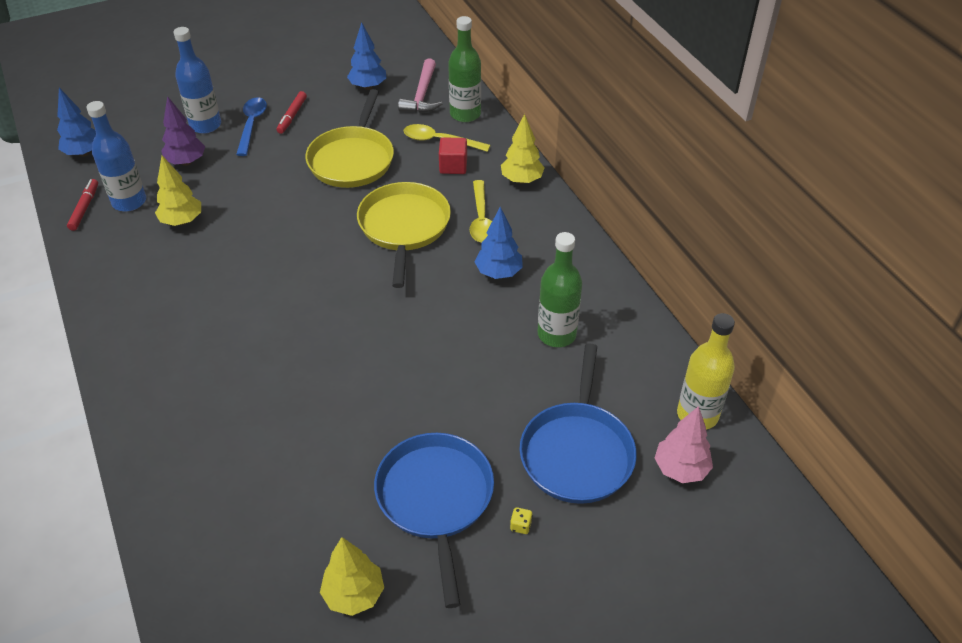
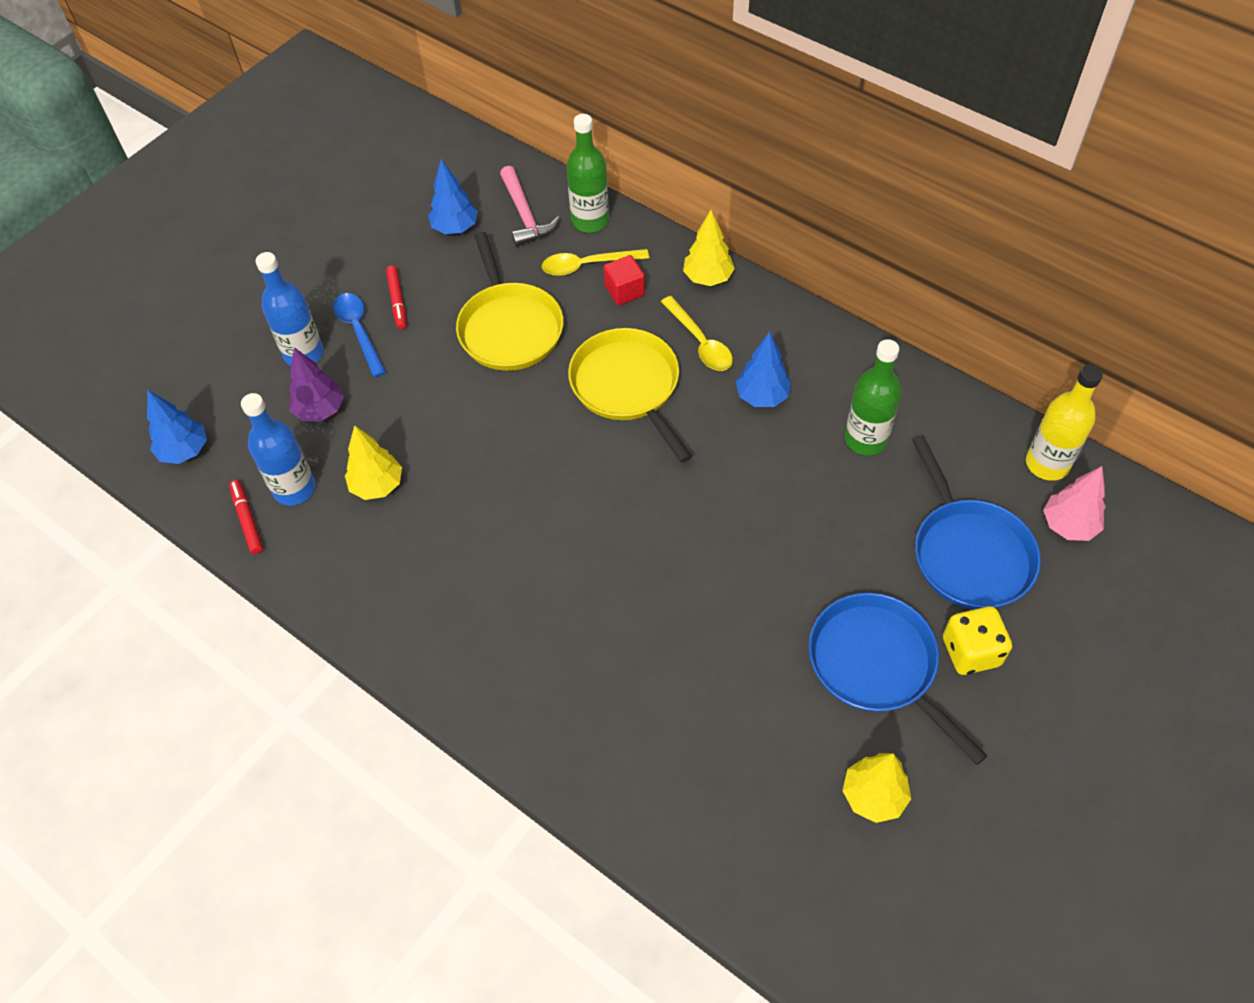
camera: 25 degrees left, 10 degrees up
yellow dice [510,507,533,534] -> yellow dice [943,606,1012,675], size x2.49

